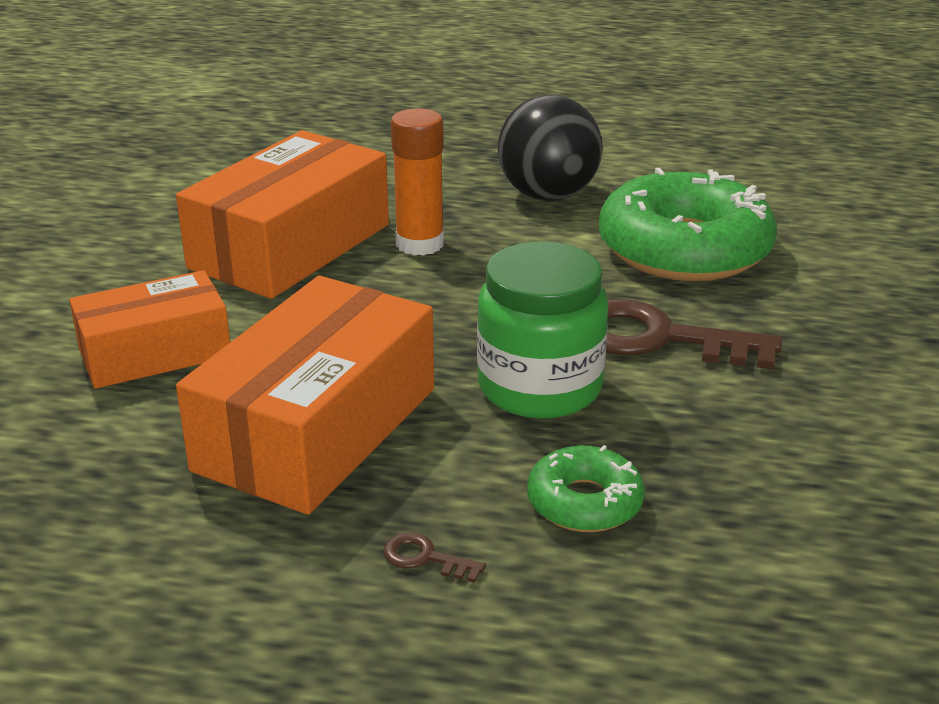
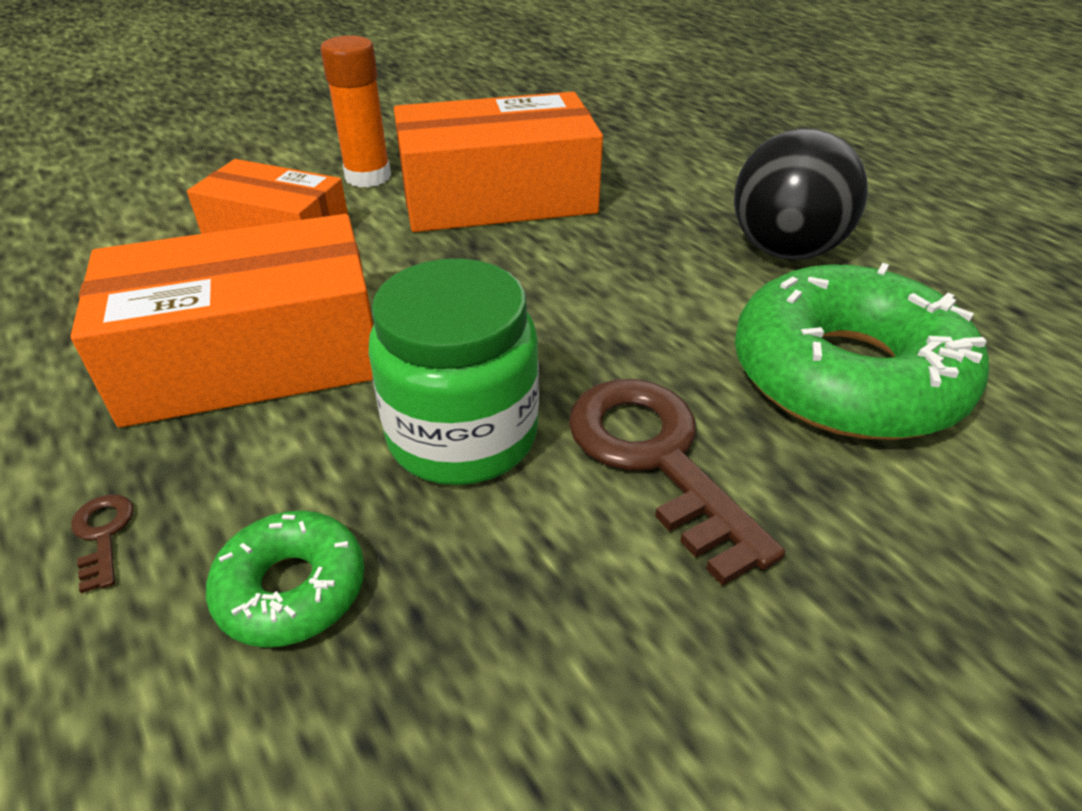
camera: 45 degrees right, 10 degrees up
orange glue stick [391,108,444,256] -> orange glue stick moved to [320,35,391,188]

